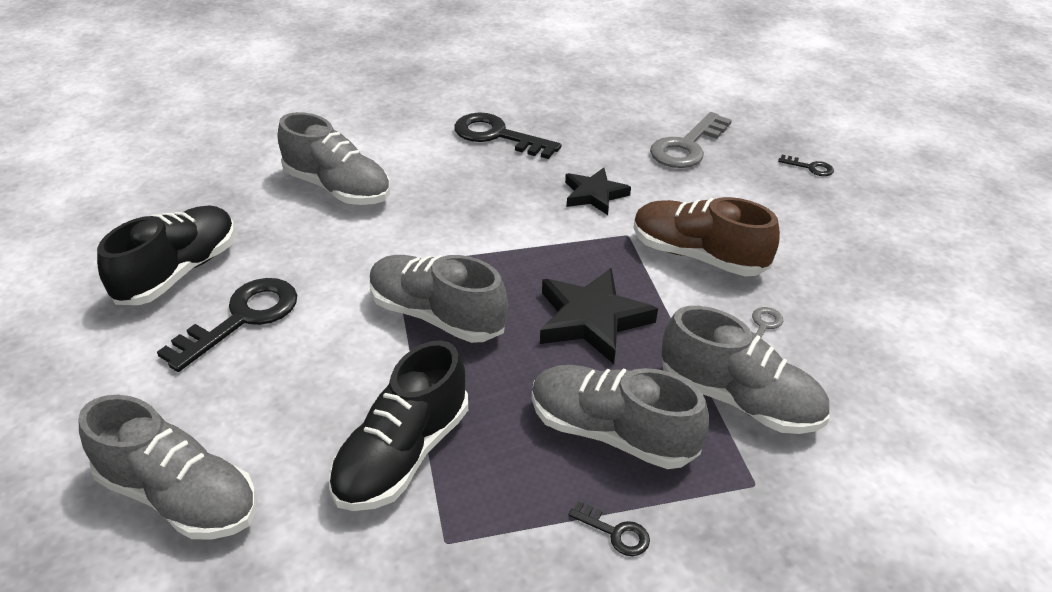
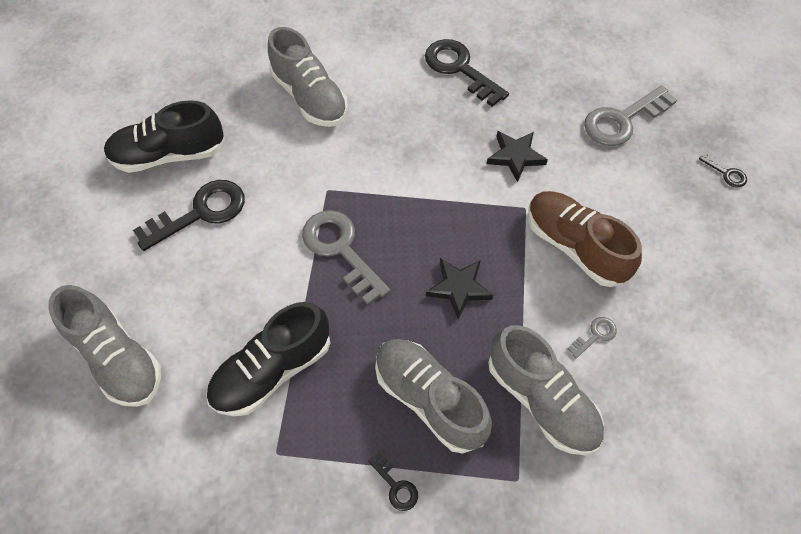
camera: 20 degrees right, 20 degrees up
black shoe [97,205,235,305] -> black shoe turned 150 degrees counterclockwise [104,100,225,173]
grey shoe [370,255,508,343] -> grey key [302,210,390,305]
black star [540,268,658,364] -> black star [426,258,493,320], size x0.66

